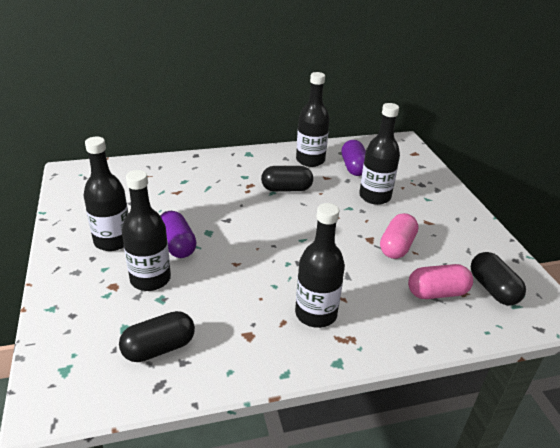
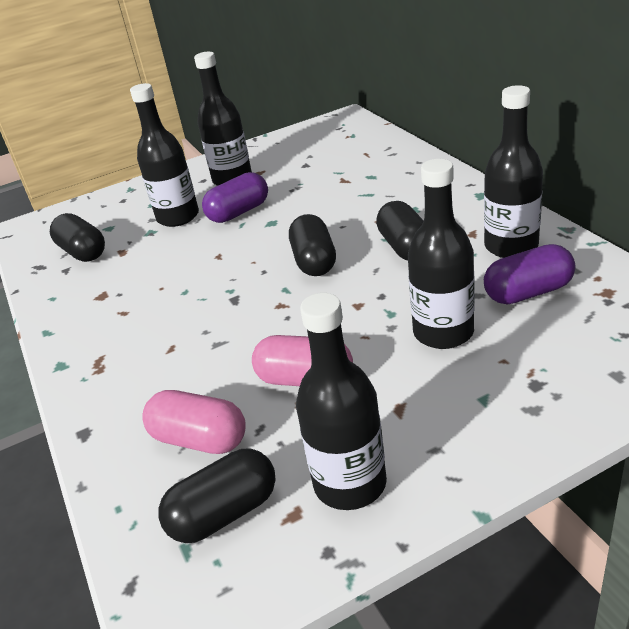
camera: 85 degrees right, 0 degrees up
black bottle [295,203,345,328] -> black bottle moved to [296,293,387,510]
pink capsule [408,264,473,299] -> pink capsule turned 45 degrees counterclockwise [142,390,246,454]
none -> black capsule [289,214,336,276]

